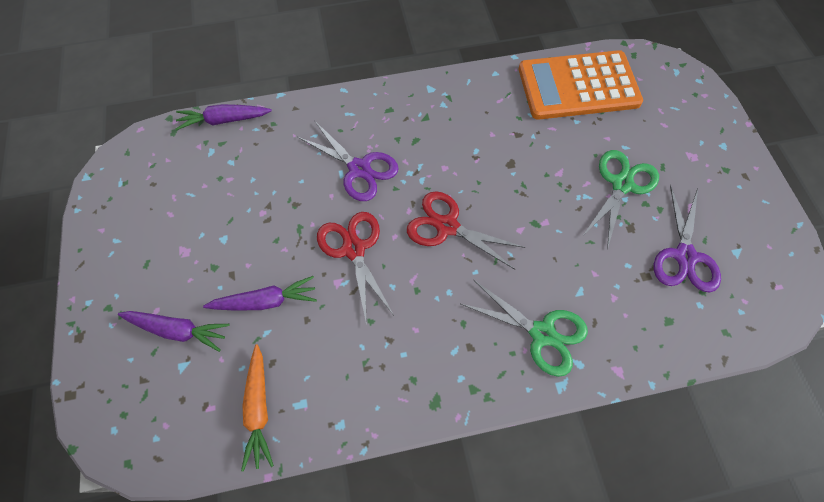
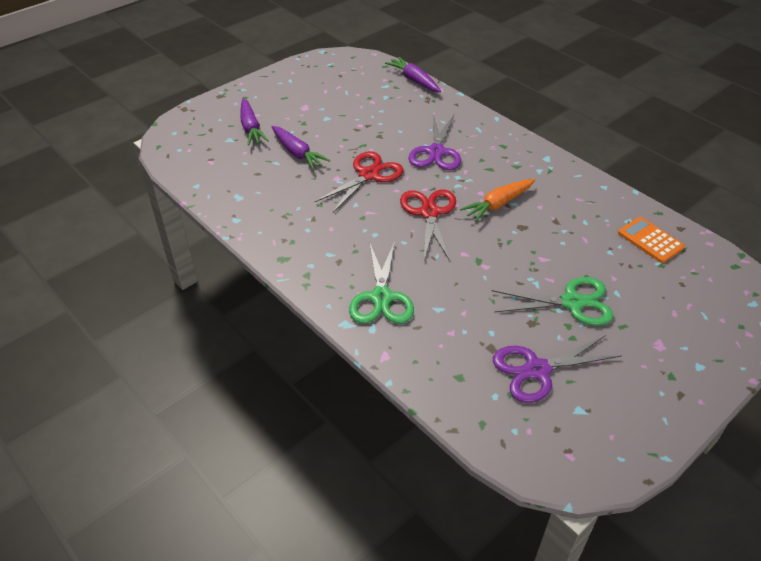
camera: 60 degrees right, 20 degrees down
orange carrot [241,344,274,471] -> orange carrot moved to [460,179,535,222]
orange calculator [519,50,643,120] -> orange calculator [618,217,685,263], size x0.48

